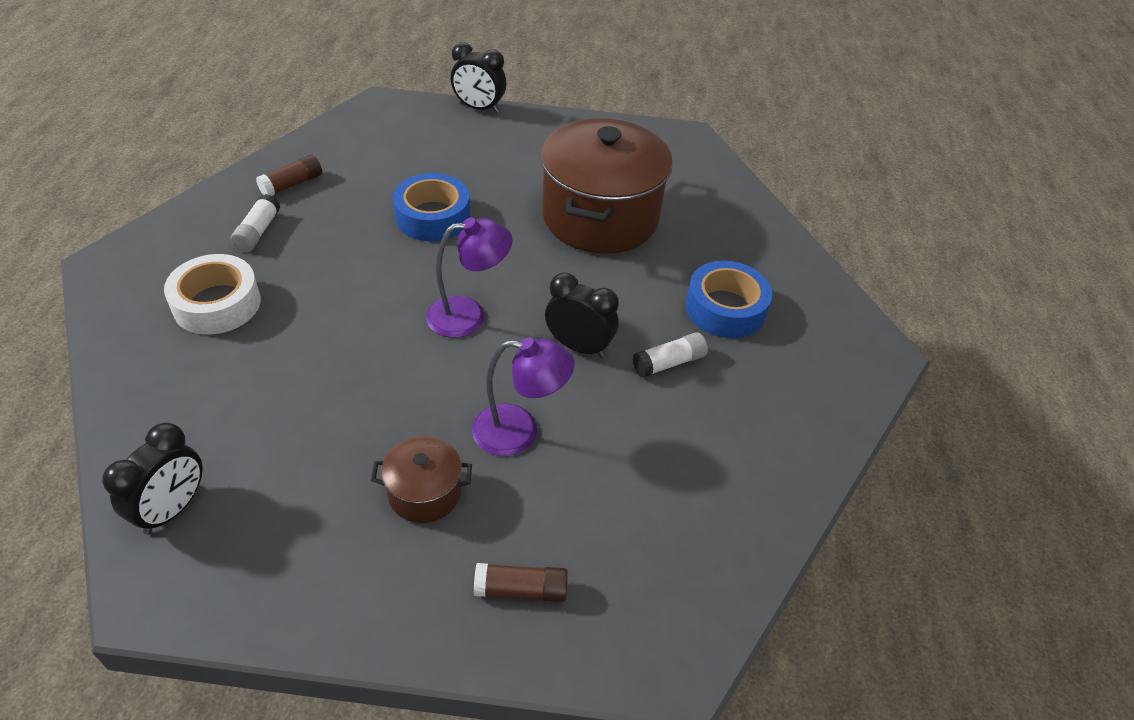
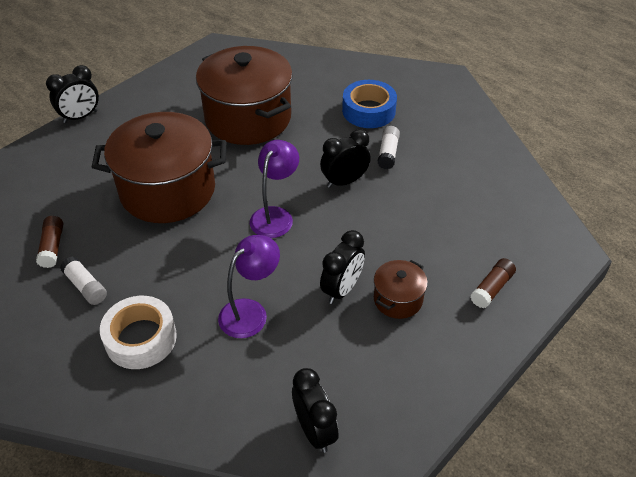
camera: 50 degrees left, 0 degrees up
blue tape [393,173,470,241] -> brown pot [92,112,226,223]
purple lamp [472,337,574,456] -> purple lamp moved to [218,235,280,338]
none -> black clock [320,230,365,304]

